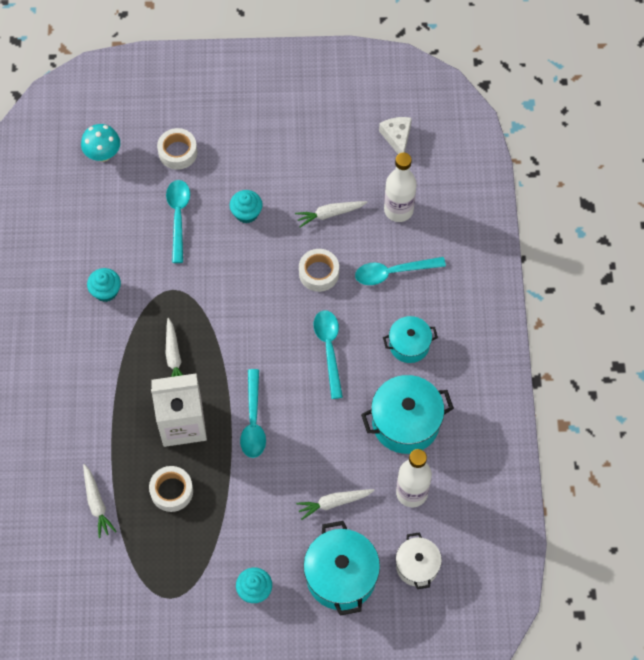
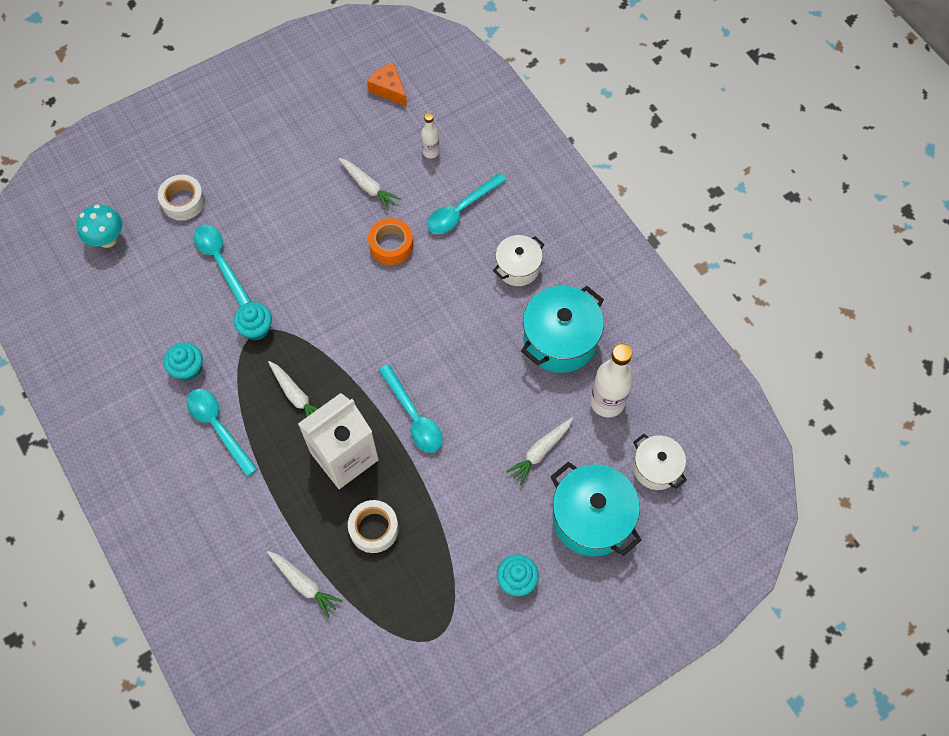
camera: 30 degrees left, 0 degrees up
turquoise cupcake [230,190,263,223] -> turquoise cupcake moved to [234,302,272,340]
white carrot [295,201,368,227] -> white carrot turned 90 degrees counterclockwise [339,158,401,211]
white tape [299,249,339,292] -> orange tape [368,218,413,265]
turquoise spoon [314,310,343,399] -> turquoise spoon moved to [186,389,257,477]
white cheese [379,117,412,154] -> orange cheese [367,63,407,106]
turquoise pot [383,316,438,363] -> white pot [493,235,544,286]
white bottle [384,153,417,222] -> white bottle [421,113,439,158], size x0.53

